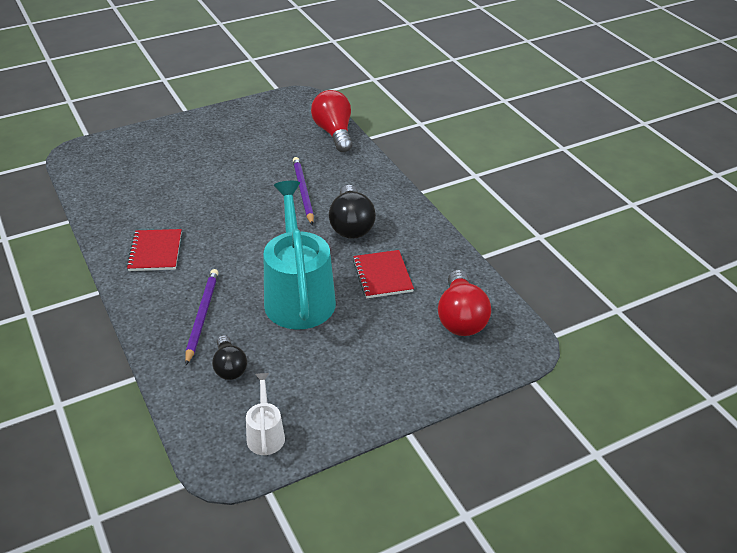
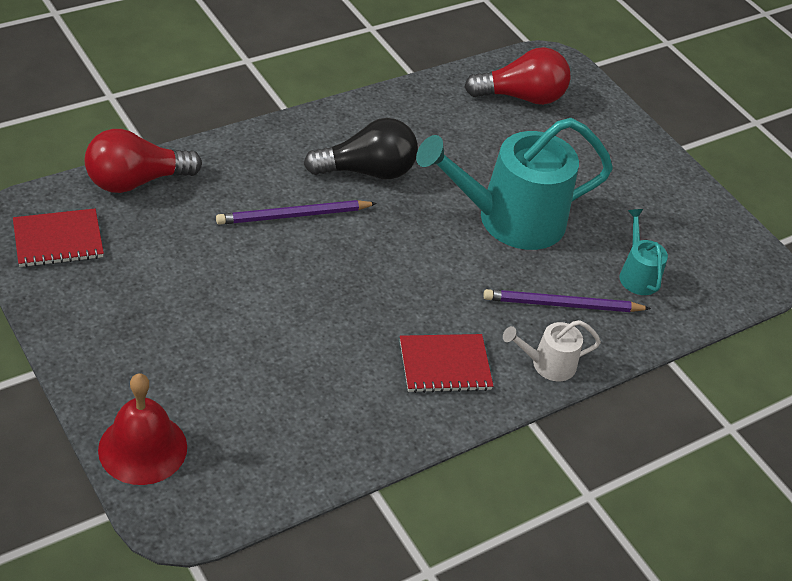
camera: 100 degrees left, 5 degrees up
black light bulb [212,335,247,380] -> turquoise watering can [620,209,668,295]
white watering can [246,373,285,455] -> white watering can moved to [503,320,601,381]
red notebook [353,250,414,298] -> red notebook moved to [13,208,104,267]
none -> red bell [98,373,187,485]

